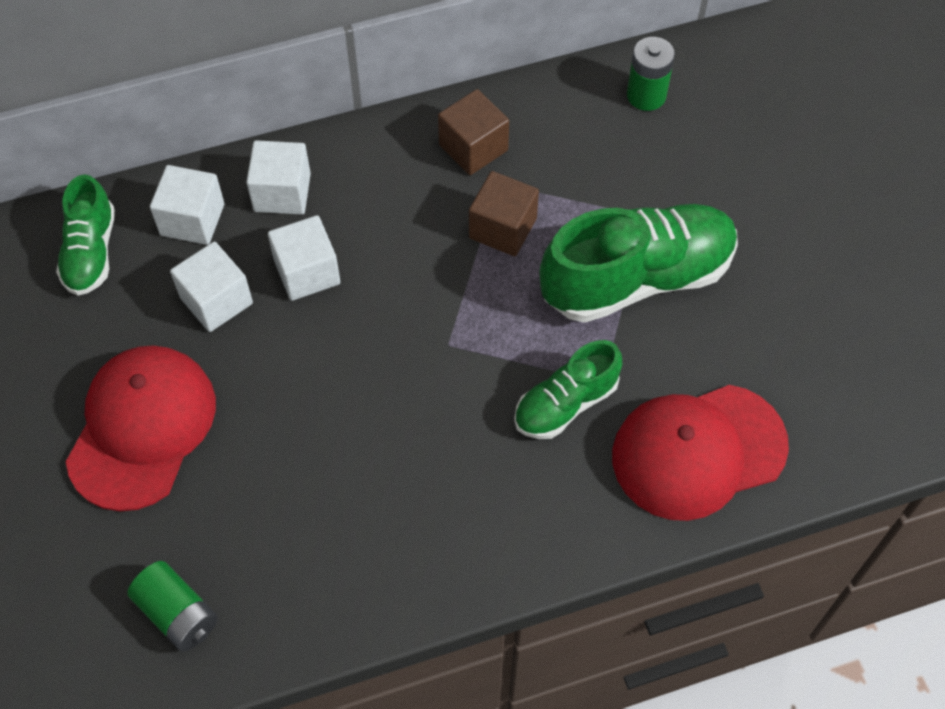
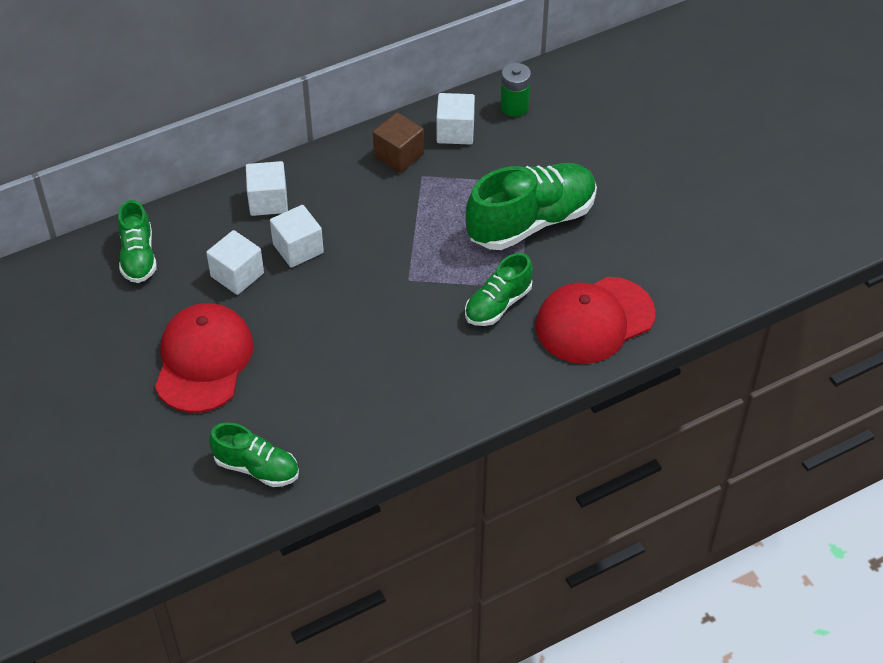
camera: 10 degrees left, 10 degrees down
green battery [127,561,218,652] -> green shoe [209,423,299,487]
white cube [150,165,224,245] -> white cube moved to [436,93,475,145]
brown cube [469,171,539,256] -> none

